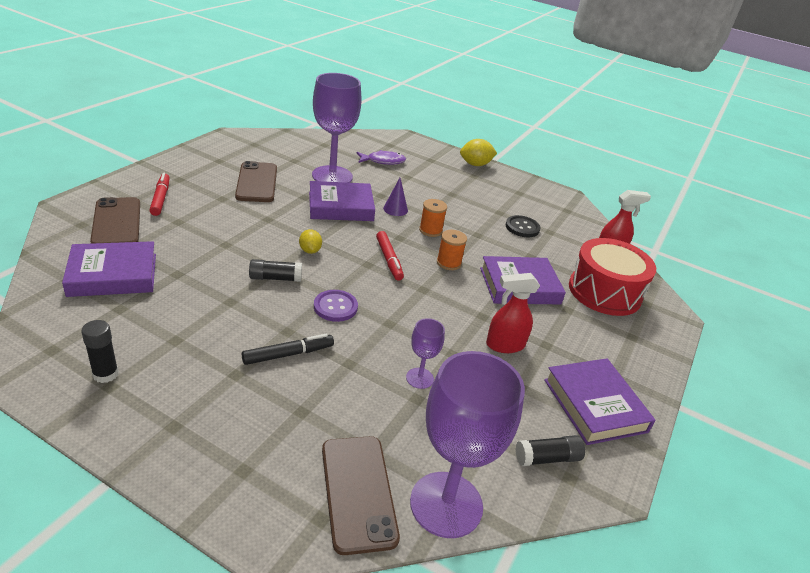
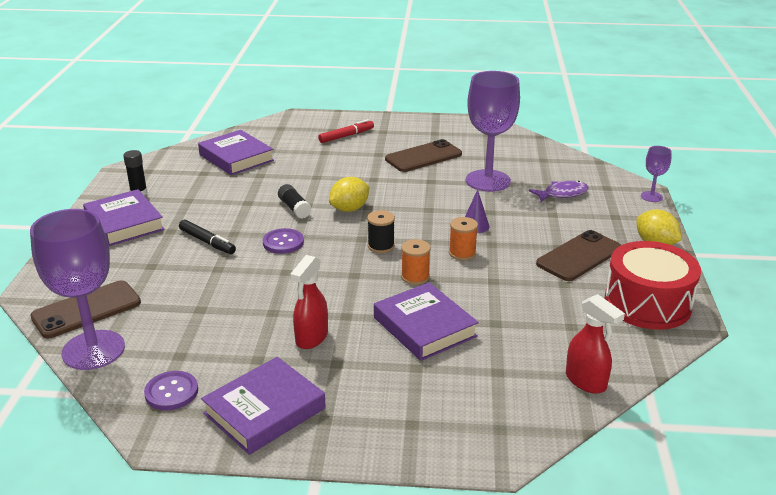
camera: 70 degrees right, 5 degrees down
brown phone [90,197,140,244] -> brown phone moved to [536,230,621,281]
yellow lemon [299,229,322,254] -> yellow lemon [329,177,370,212], size x1.56
purple book [309,181,375,221] -> purple book moved to [83,189,165,246]
purple fish [357,150,406,165] -> purple fish turned 75 degrees counterclockwise [529,181,589,202]
red marker [376,231,404,281] -> black spool [367,210,395,253]
purple goblet [406,318,445,389] -> purple goblet moved to [641,146,672,202]
red spray bottle [486,273,540,353] -> red spray bottle turned 120 degrees counterclockwise [290,255,328,349]
black button [505,215,541,237] -> none
black glue stick [515,435,585,466] -> purple button [144,371,198,410]
red drum [569,238,656,316] -> red drum moved to [604,241,701,330]

